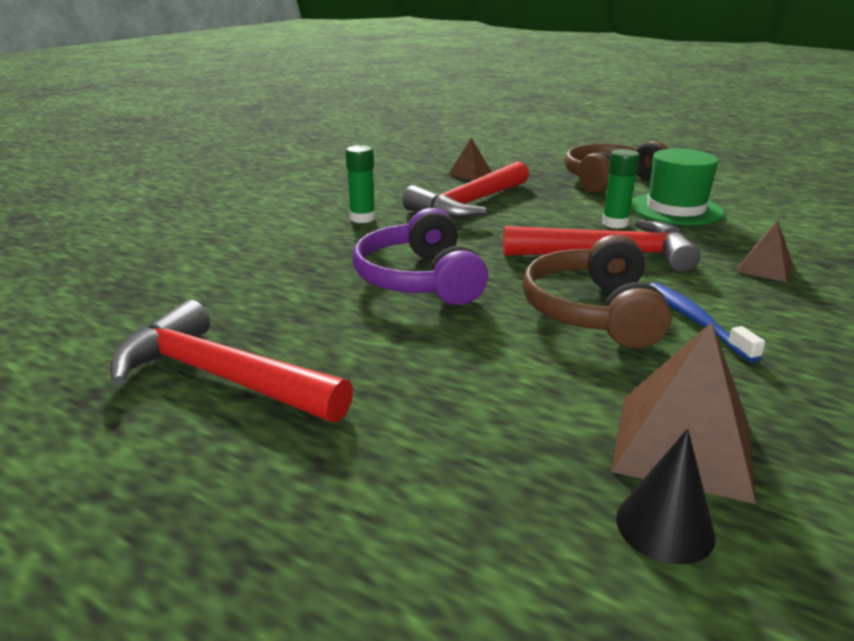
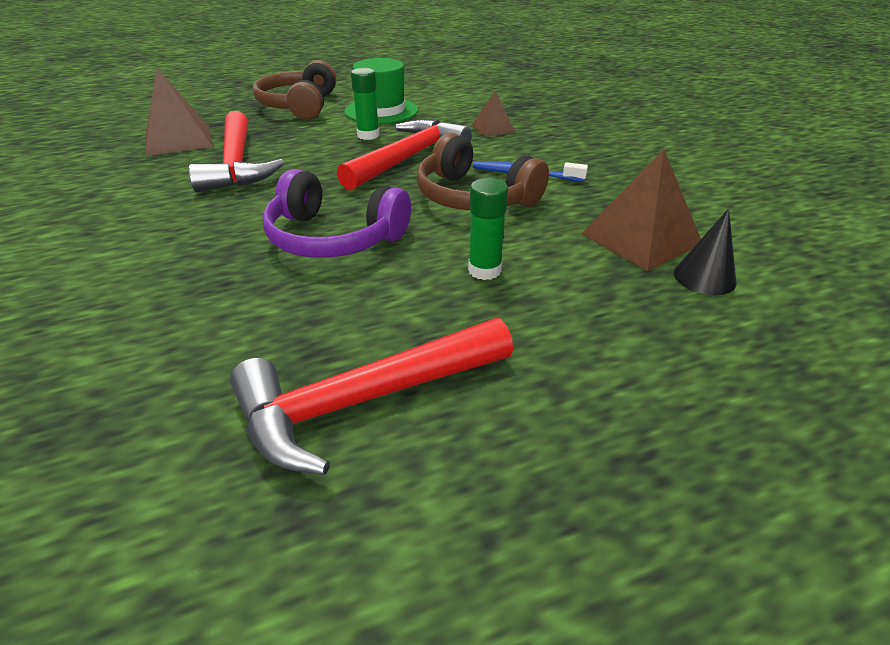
camera: 55 degrees left, 10 degrees up
green glue stick [345,145,375,223] -> green glue stick moved to [468,178,508,280]
brown pyramid [448,138,492,180] -> brown pyramid [145,68,213,156], size x1.78

